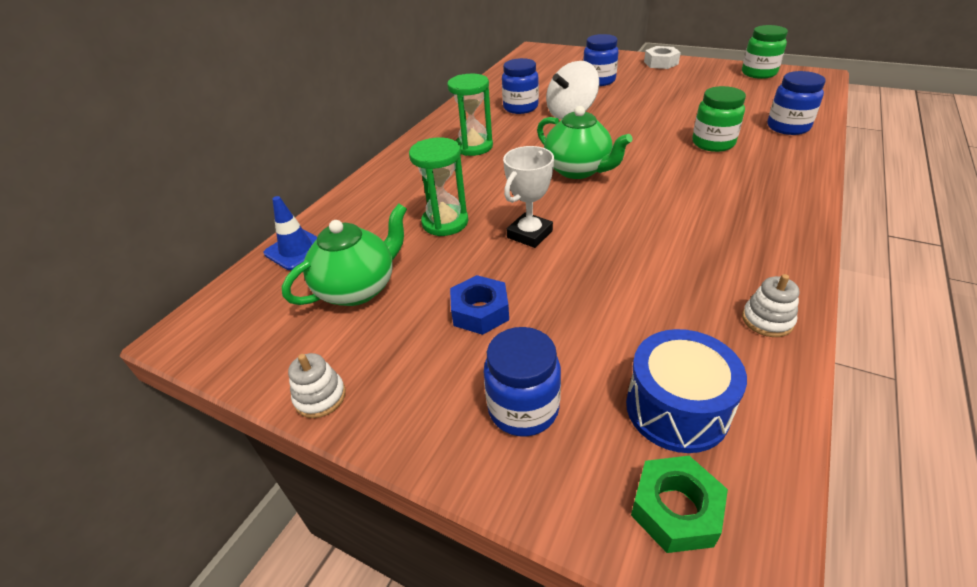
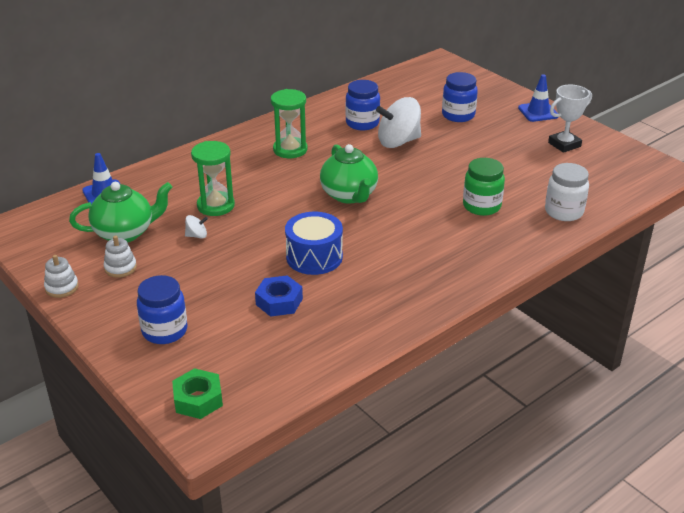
camera: 20 degrees right, 5 degrees down
blue nut [450,275,509,335] -> blue nut moved to [255,275,303,317]
white trophy [503,146,554,248] -> white trophy moved to [548,85,592,153]
blue drum [626,329,747,453] -> blue drum moved to [285,212,343,275]
white nut [644,46,681,69] -> blue traffic cone [518,74,559,122]
green jar [742,25,788,79] -> none
white stacking toy [742,274,799,337] -> white stacking toy moved to [104,235,137,278]
blue jar [767,71,826,135] -> white jar [545,163,589,221]
none -> white spinning top [185,215,208,238]

